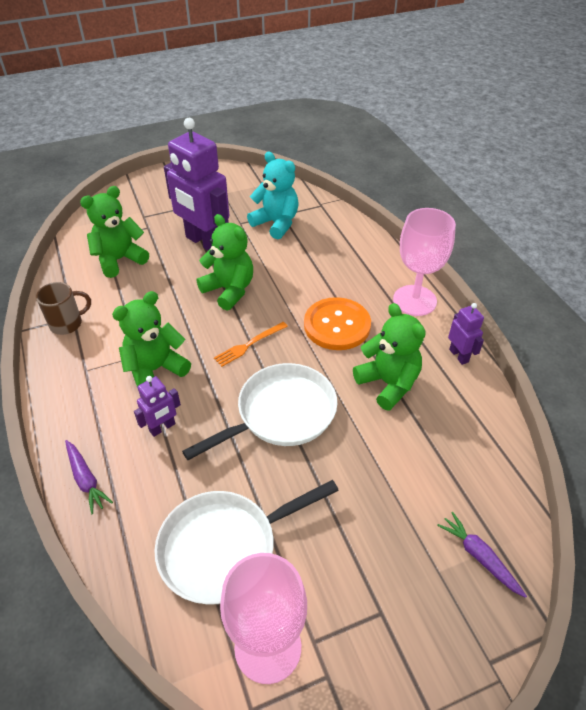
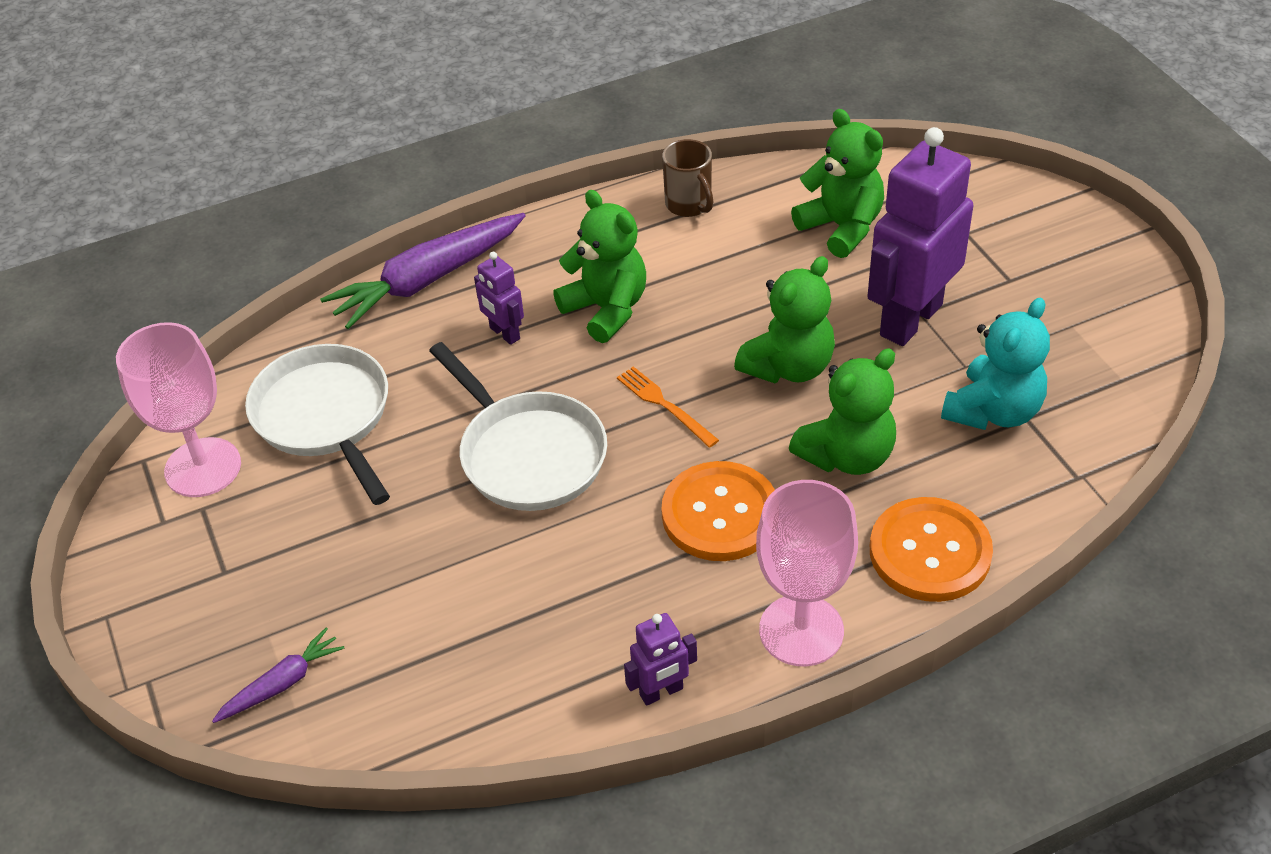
camera: 90 degrees right, 0 degrees up
purple carrot [65,440,113,514] -> purple carrot [320,213,526,329], size x1.95
green teddy bear [353,303,426,411] -> green teddy bear moved to [789,349,896,475]
none -> orange button [870,497,993,602]

